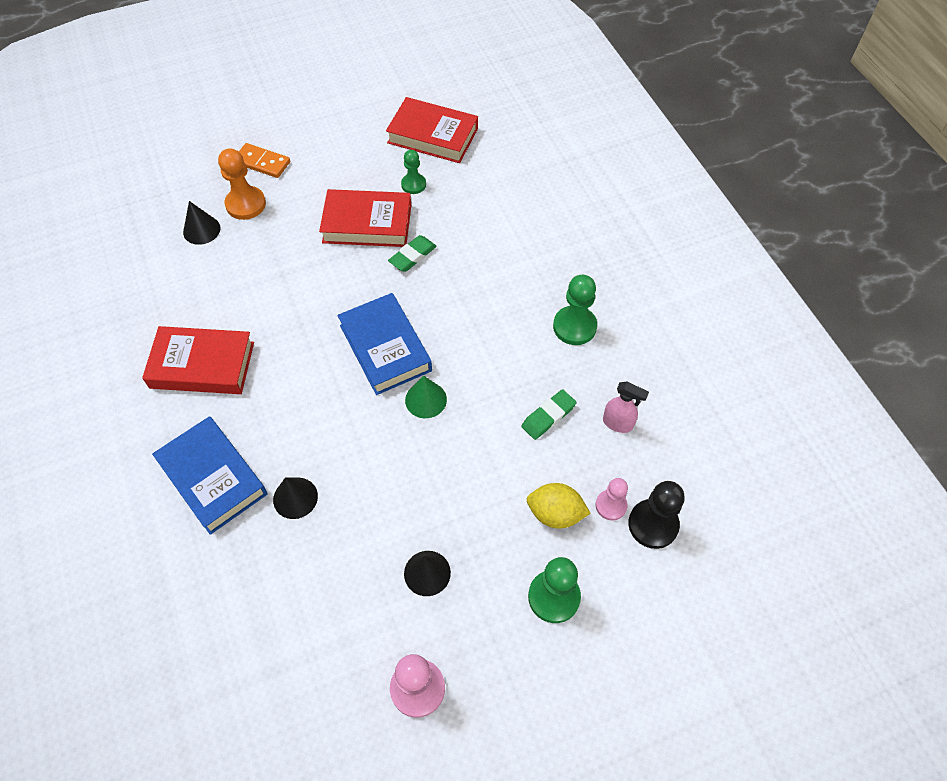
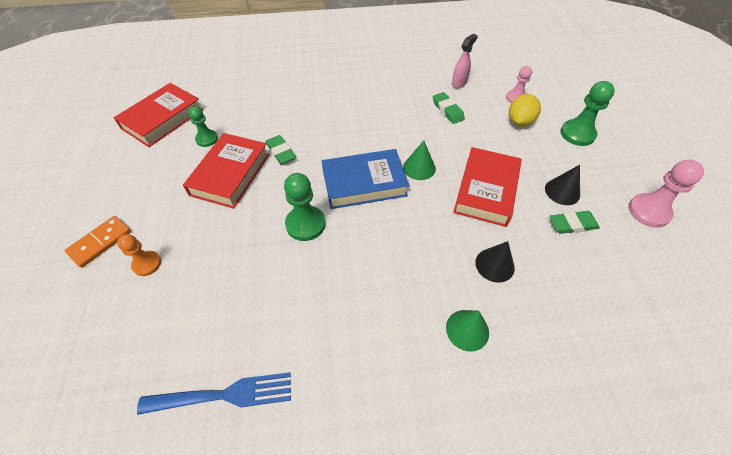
camera: 75 degrees left, 5 degrees down
red book [142,326,254,394] -> red book moved to [453,147,522,227]
blue book [152,416,268,535] -> green cone [446,310,489,351]
black cone [183,201,220,245] -> none
orange pawn [218,148,266,220] -> orange pawn [117,234,161,276], size x0.64
green pawn [553,275,597,345] -> green pawn moved to [284,173,325,241]
black pawn [628,481,685,549] -> none
none -> blue fork [137,372,291,415]
none -> green eraser [549,211,600,234]

